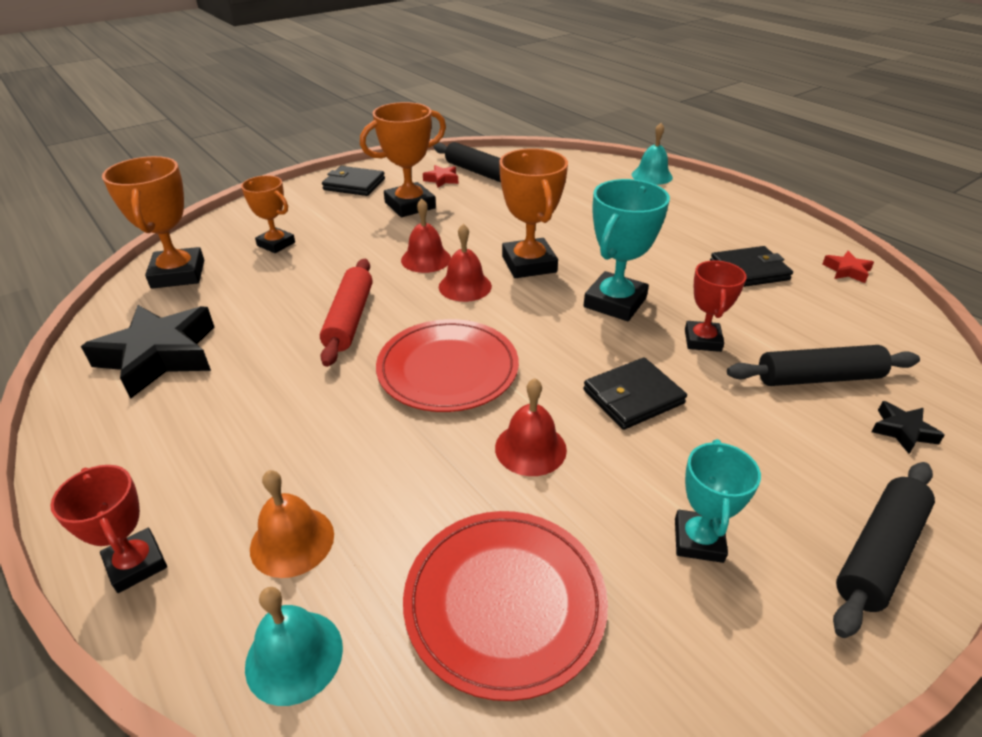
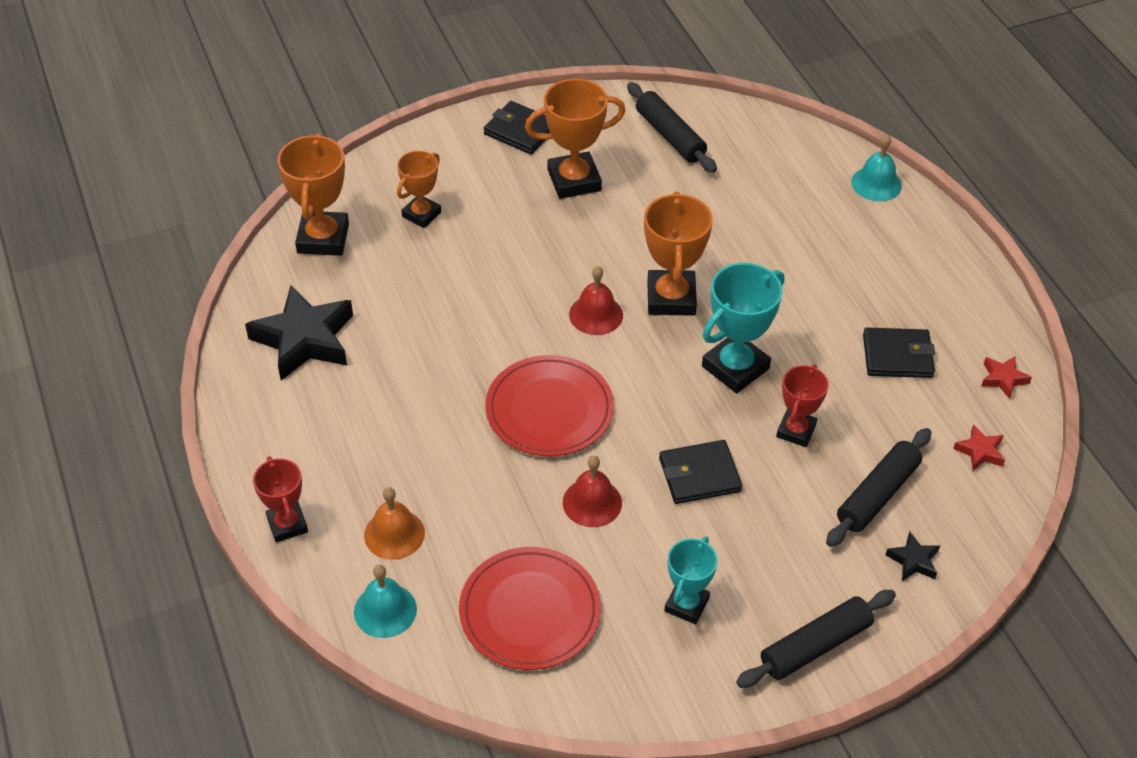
camera: 15 degrees right, 10 degrees up
orange trophy [241,175,295,253] -> orange trophy turned 75 degrees clockwise [397,151,441,228]
red rolling pin [320,259,373,367] -> none
red bell [401,199,451,273] -> none
red star [423,165,458,188] -> red star moved to [953,424,1005,471]
black rolling pin [727,345,920,386] -> black rolling pin turned 60 degrees counterclockwise [826,428,931,547]

